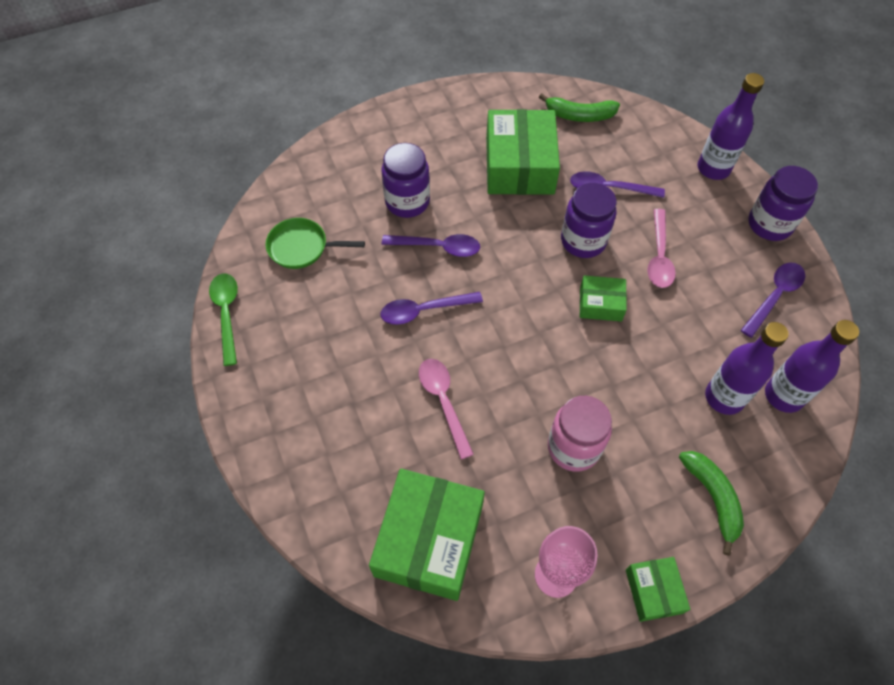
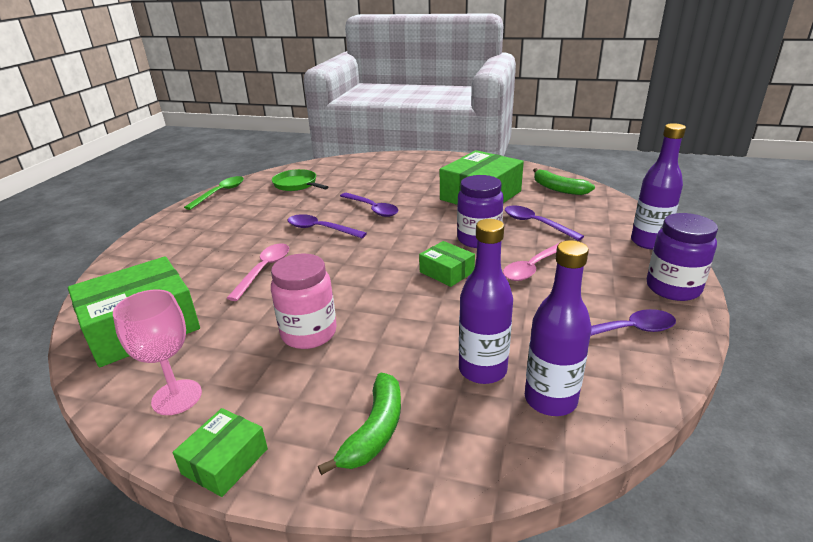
camera: 40 degrees right, 30 degrees down
purple jar [381,143,430,218] -> none

